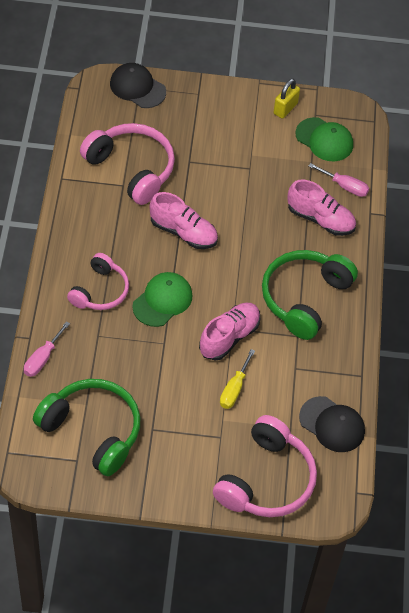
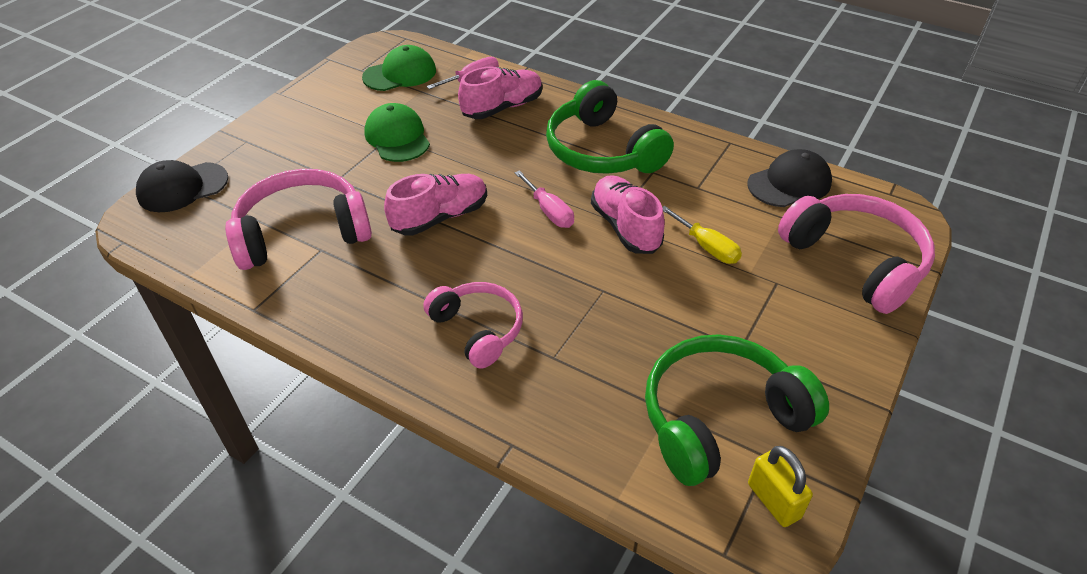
camera: 60 degrees left, 10 degrees down
pink screwdriver [24,321,70,377] -> pink screwdriver moved to [515,170,574,228]
green cap [132,272,192,327] -> green cap moved to [364,103,430,162]
yellow padlock [274,79,300,119] -> yellow padlock moved to [748,446,813,527]

